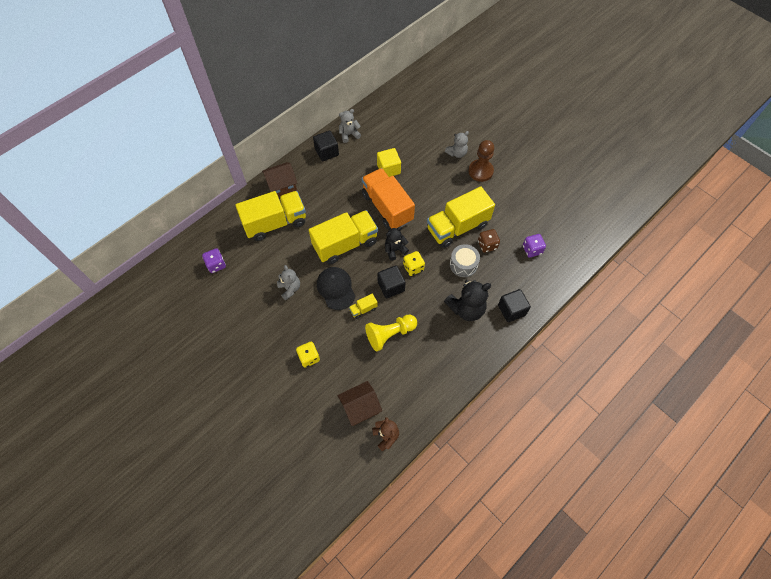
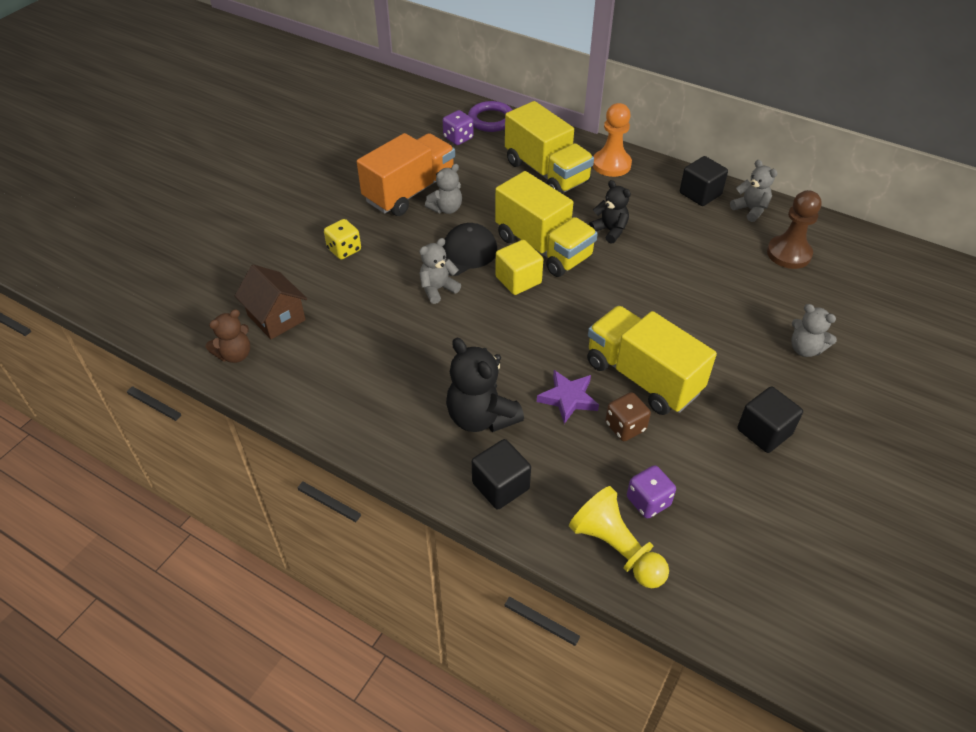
camera: 75 degrees right, 15 degrees down
brown house [262,162,297,197] -> orange pawn [593,103,632,177]
yellow truck [349,294,378,319] -> grey teddy bear [419,238,461,304]
orange truck [361,168,415,230] -> orange truck moved to [357,133,455,216]
yellow pawn [365,314,417,351] -> yellow pawn moved to [569,486,669,588]
yellow cube [377,148,401,177] -> yellow cube moved to [495,240,543,295]
black cube [377,265,406,298] -> black cube moved to [737,386,803,453]
black teddy bear [385,227,409,261] -> black teddy bear moved to [589,180,631,244]
yellow dice [403,251,425,276] -> none
grey drum [450,244,480,277] -> purple star [537,370,599,424]
brown pawn [468,140,494,182] -> brown pawn moved to [767,190,822,269]
none -> purple ring [468,101,512,132]

